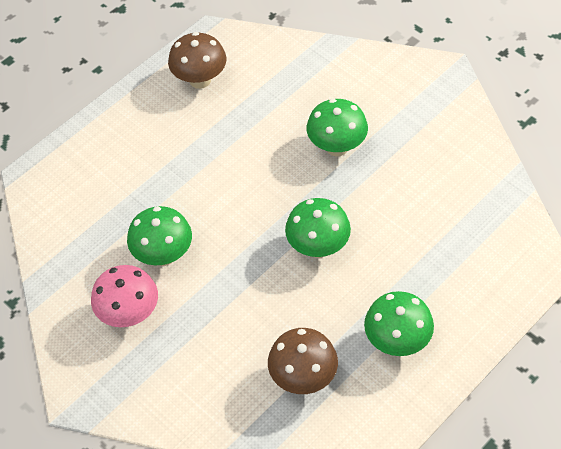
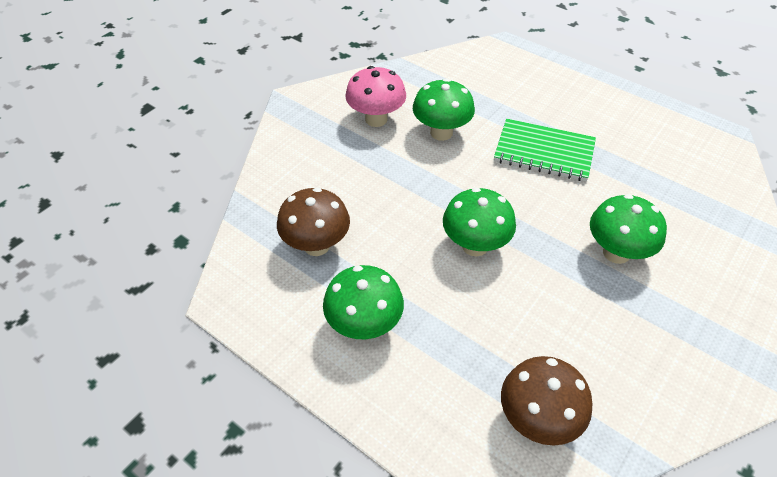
camera: 80 degrees right, 5 degrees down
brown mushroom [168,32,226,89] -> brown mushroom moved to [501,356,592,446]
none -> green notebook [494,119,596,181]

